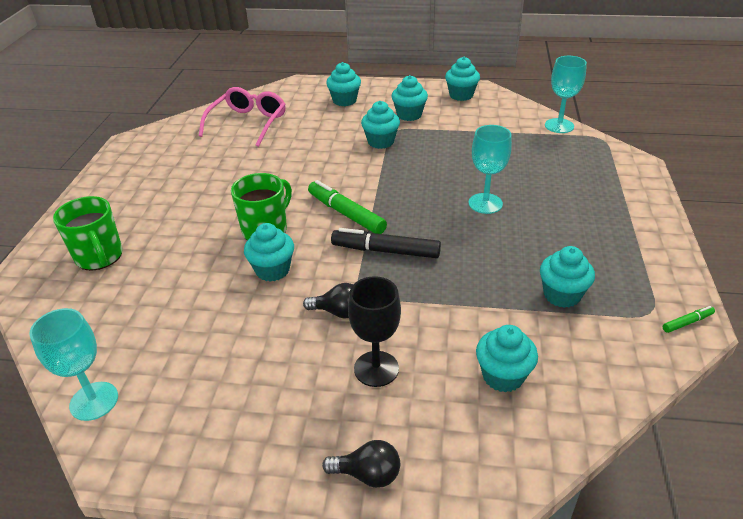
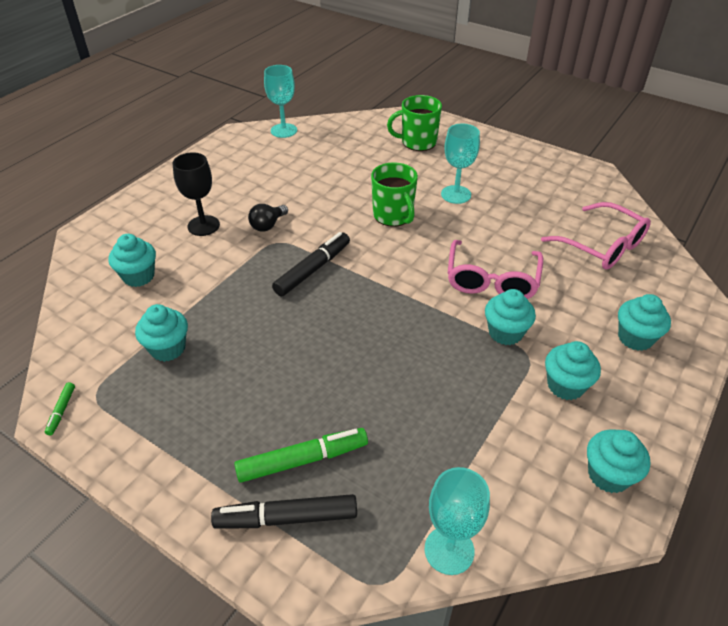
camera: 115 degrees right, 5 degrees up
turquoise cupcake [244,223,294,282] -> none
green marker [308,180,387,234] -> green marker moved to [234,428,368,483]
black light bulb [322,440,400,488] -> none
turquoise goblet [469,125,512,214] -> turquoise goblet moved to [441,124,480,204]
none -> black marker [211,494,357,529]
none -> pink glasses [448,240,543,299]

